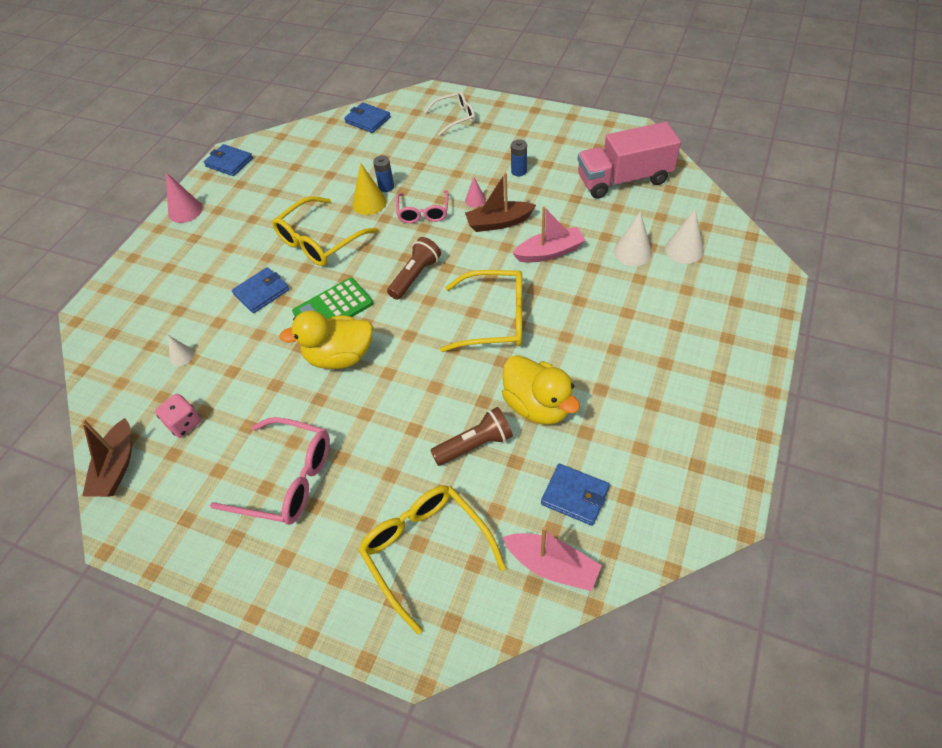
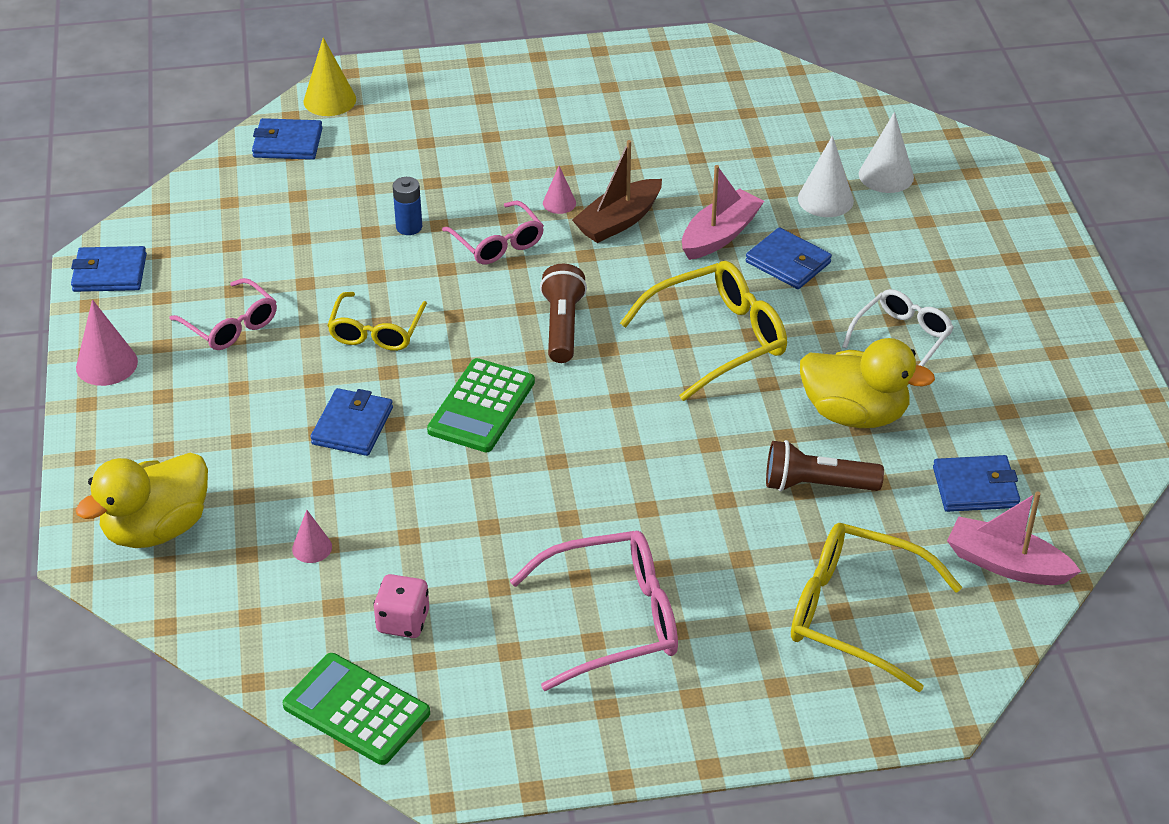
camera: 35 degrees left, 10 degrees down
brown boat [82,418,132,497] -> green calculator [283,653,430,765]
white cone [168,335,194,366] -> pink cone [292,510,332,563]
yellow glasses [272,196,378,266] -> yellow glasses [327,292,427,351], size x0.64
yellow duck [279,310,373,369] -> yellow duck moved to [76,453,208,548]
yellow cone [352,163,387,215] -> yellow cone moved to [303,37,356,116]
white glasses [424,91,475,136] -> white glasses moved to [842,289,954,366]
brown flashlight [430,407,513,466] -> brown flashlight turned 120 degrees counterclockwise [766,440,884,491]
pink boat [502,526,602,591] -> pink boat turned 150 degrees counterclockwise [947,491,1081,585]
blue battery [511,140,527,176] -> none
pink truck [577,122,681,199] -> none
none -> pink glasses [169,278,277,350]
none -> blue wallet [746,227,832,289]

